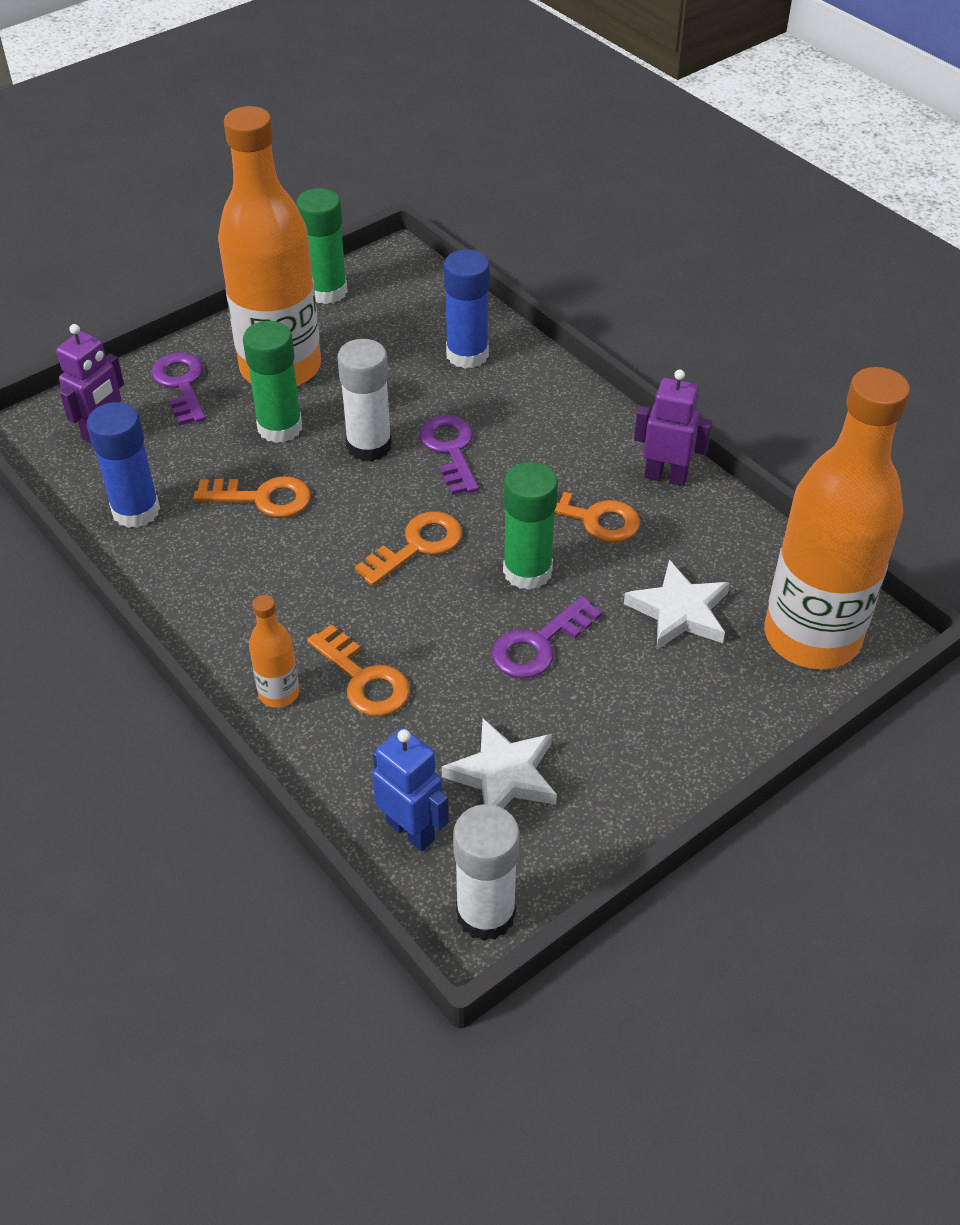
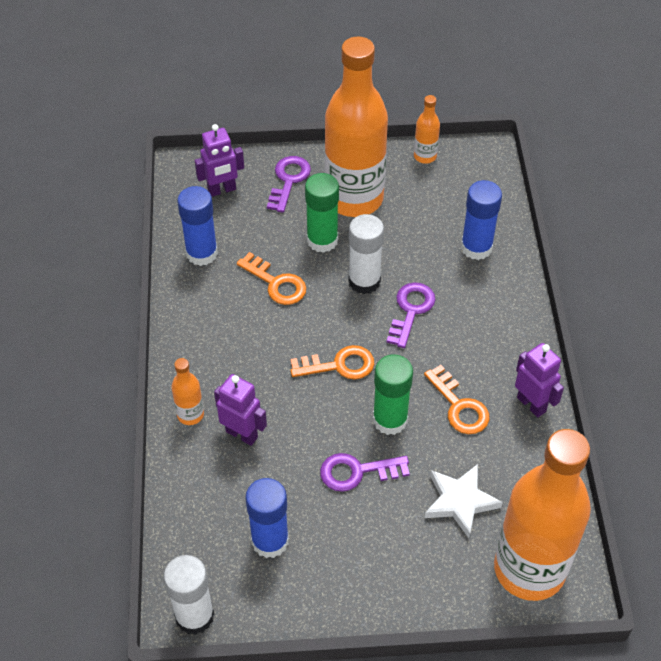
camera: 35 degrees right, 5 degrees up
green glue stick [296,188,348,304] -> orange bottle [414,95,440,164]
orange key [307,624,410,716] -> purple robot [214,374,267,446]
blue robot [372,728,449,851] -> none
white star [441,718,557,808] -> blue glue stick [245,478,289,558]

